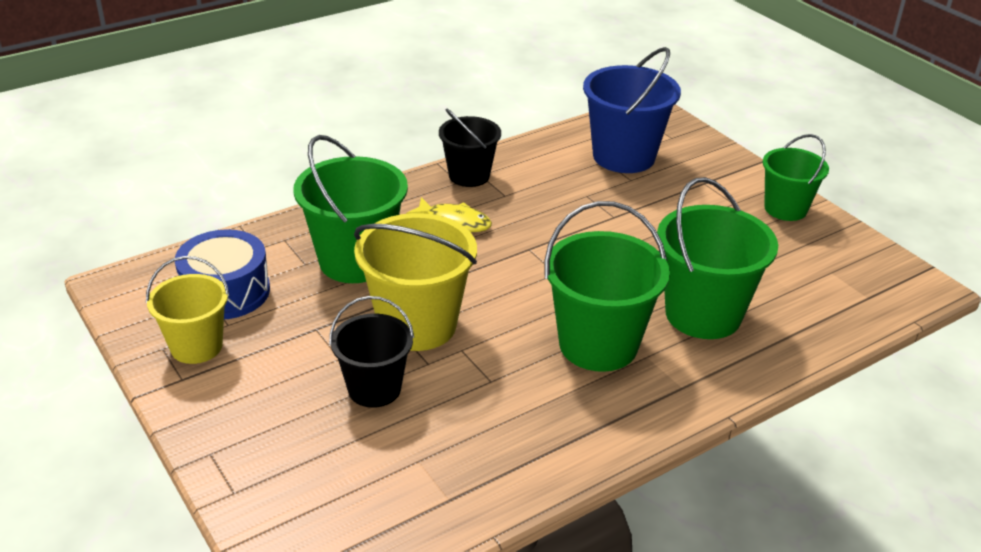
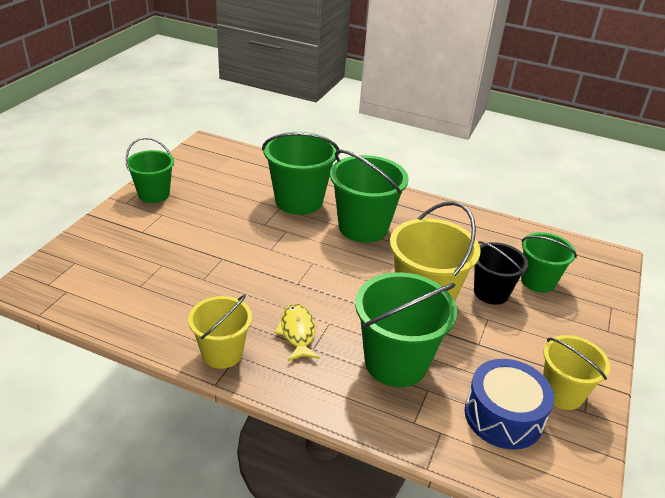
camera: 125 degrees left, 0 degrees up
black bucket [439,109,501,187] -> yellow bucket [188,295,252,369]
blue bucket [583,47,681,173] -> none
none -> green bucket [521,232,577,293]

